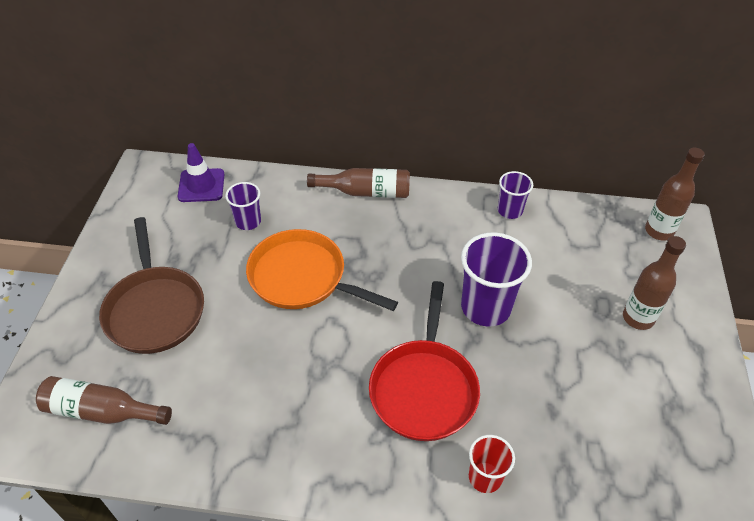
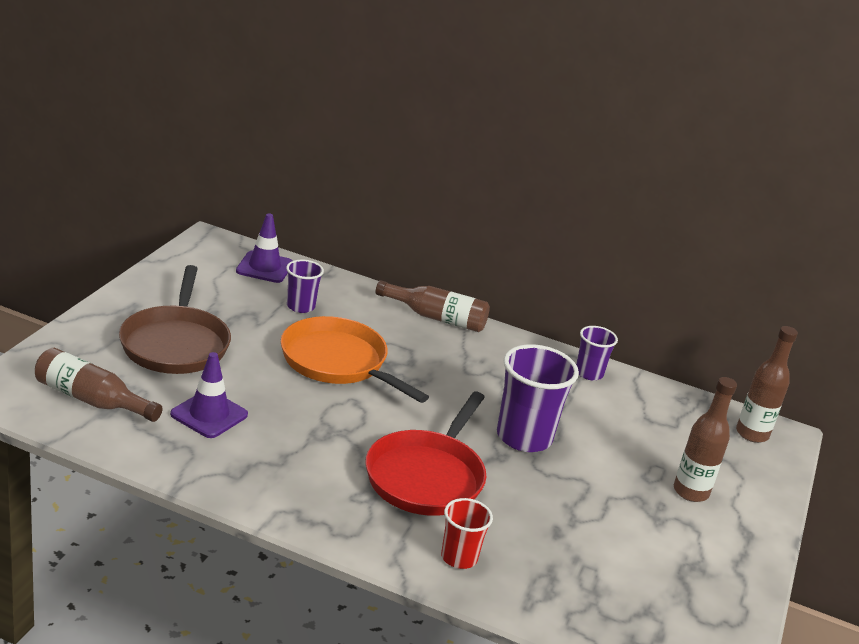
camera: 10 degrees right, 20 degrees down
none -> purple traffic cone [170,352,248,438]

